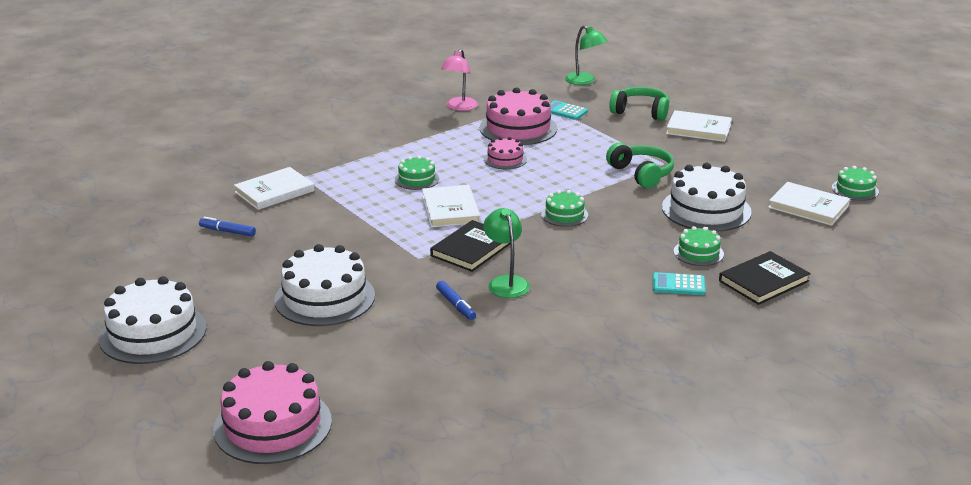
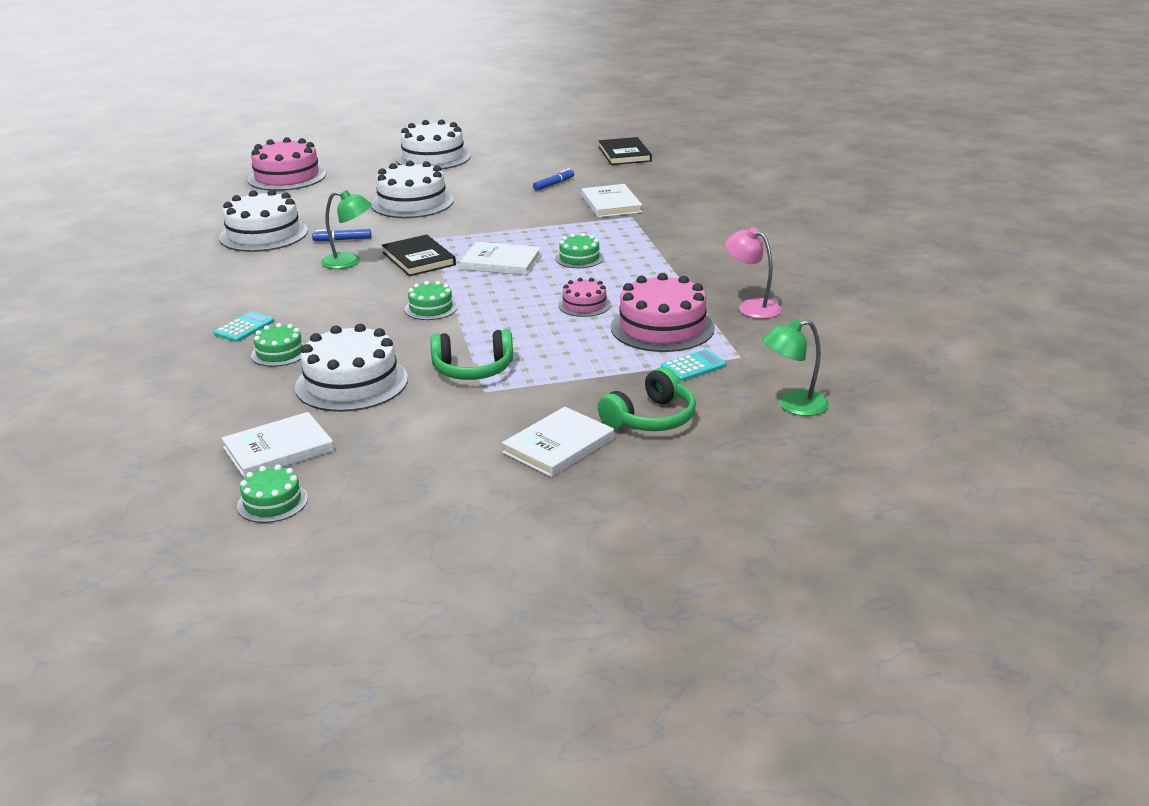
camera: 115 degrees right, 0 degrees up
black book [719,251,811,305] -> black book moved to [599,137,652,165]
none -> white cake [219,189,308,252]

